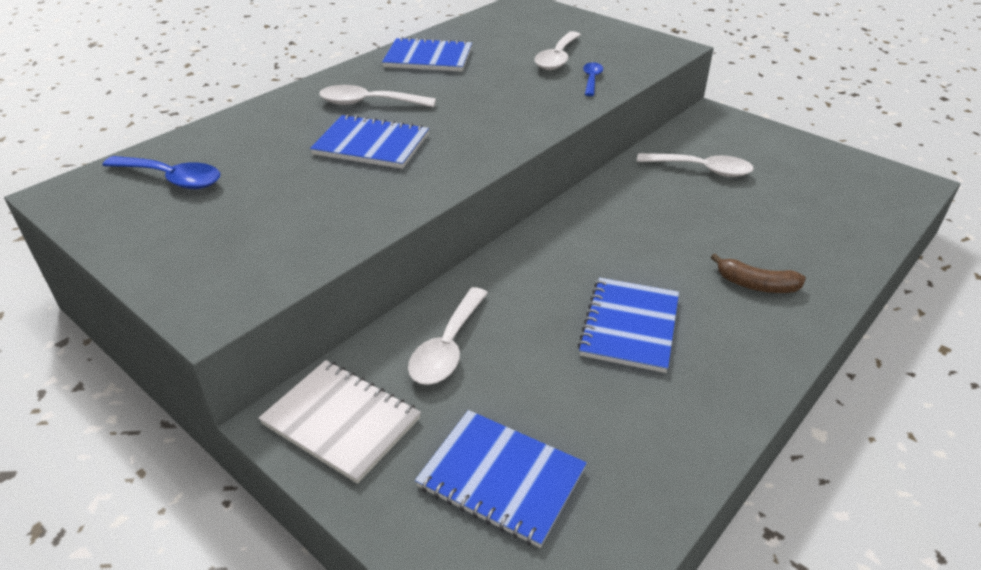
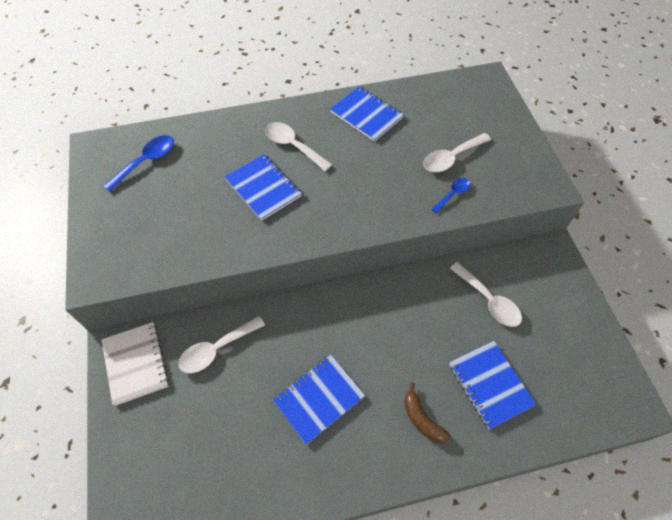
camera: 35 degrees right, 20 degrees up
blue spoon [102,156,220,189] -> blue spoon turned 105 degrees counterclockwise [103,135,174,192]
blue notebook [415,410,587,548] -> blue notebook moved to [449,341,536,429]

